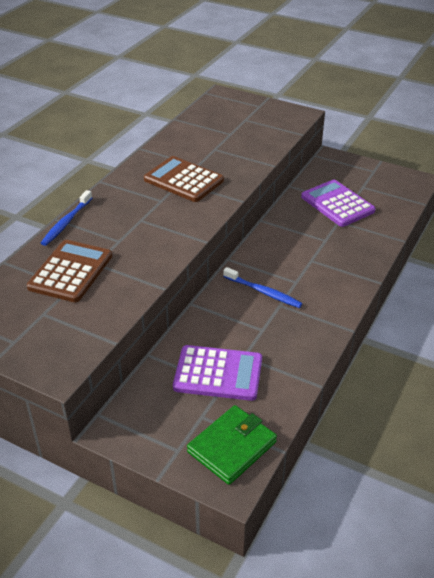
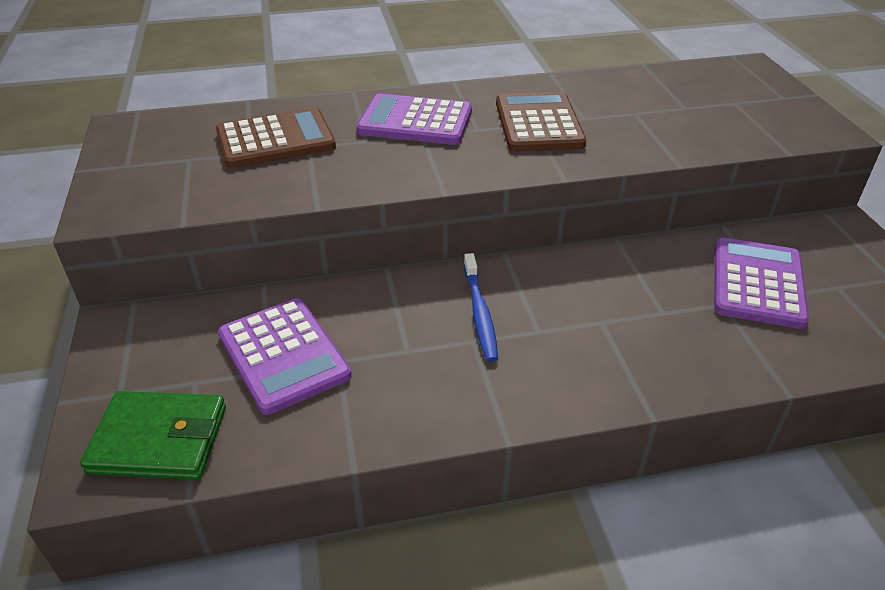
camera: 50 degrees right, 0 degrees up
blue toothbrush [41,190,92,246] -> none
none -> purple calculator [357,94,472,145]

